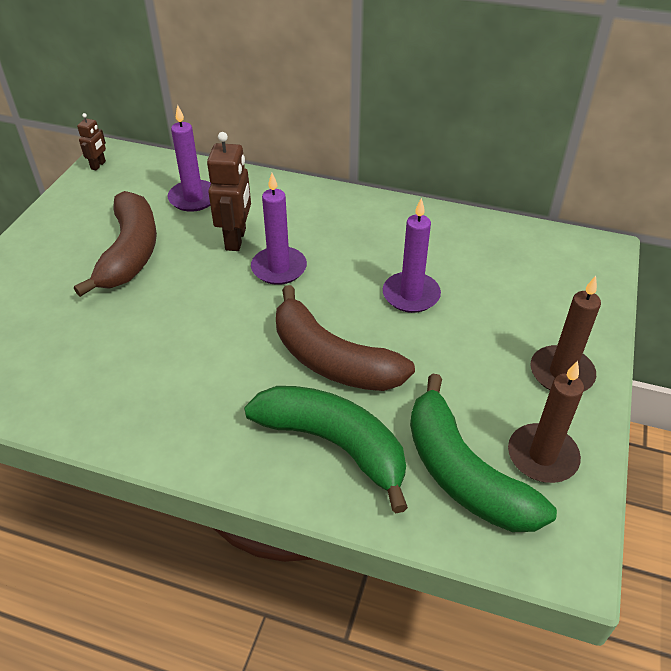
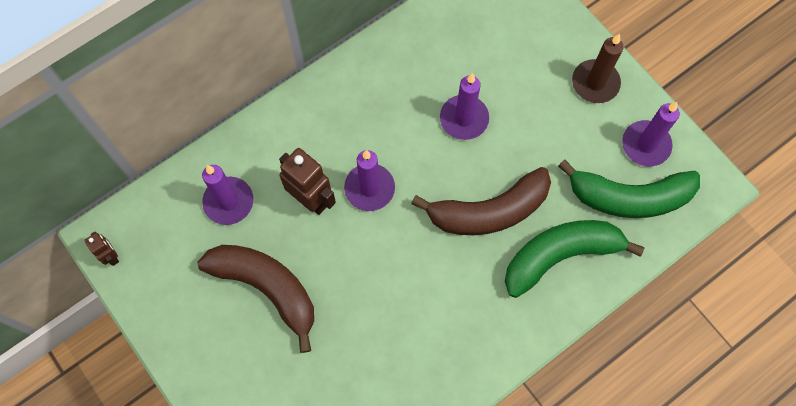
camera: 55 degrees left, 25 degrees up
brown candle [508,361,584,483] -> purple candle [622,102,680,166]

